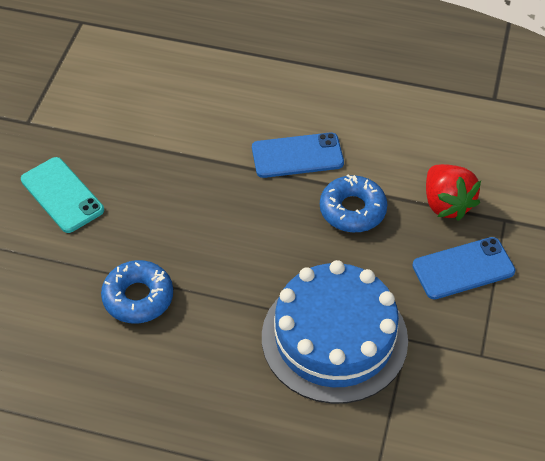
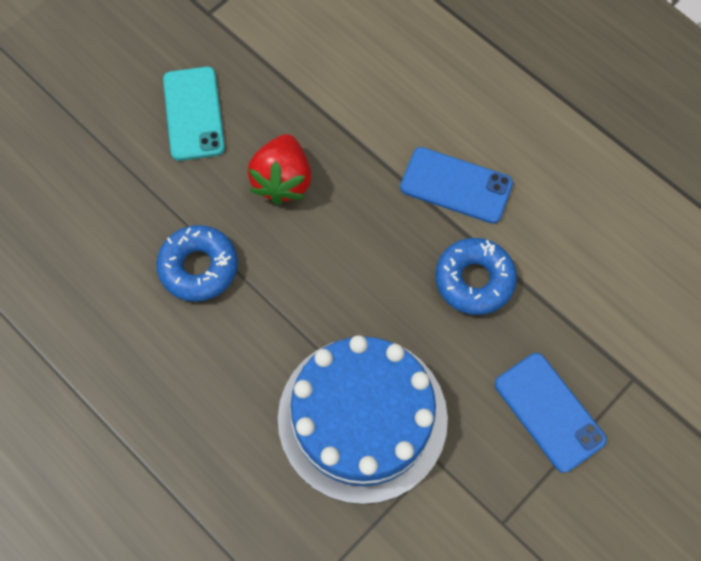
camera: 30 degrees right, 15 degrees up
blue phone [412,237,516,299] -> blue phone turned 45 degrees clockwise [495,353,607,473]
red strawberry [426,164,481,221] -> red strawberry moved to [248,134,311,205]

